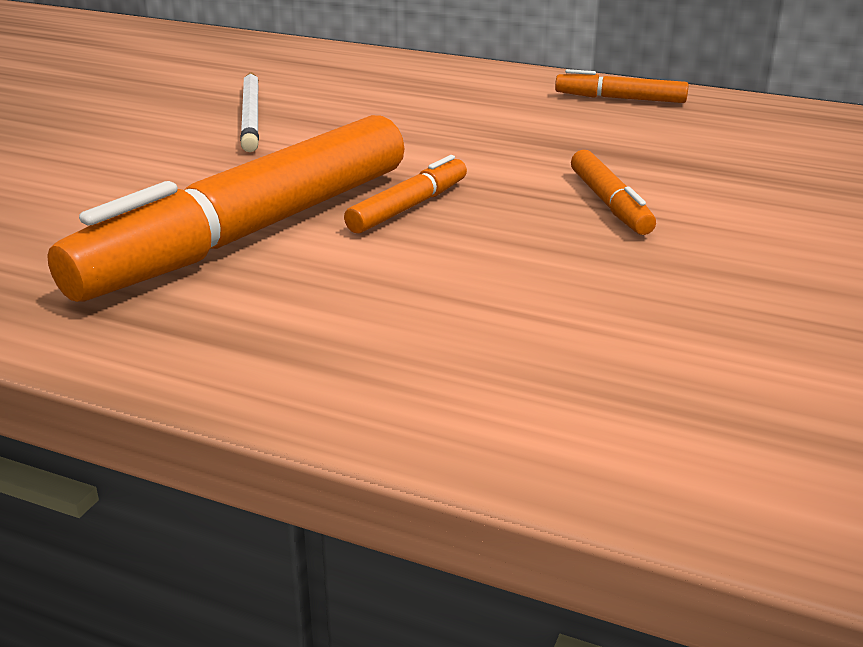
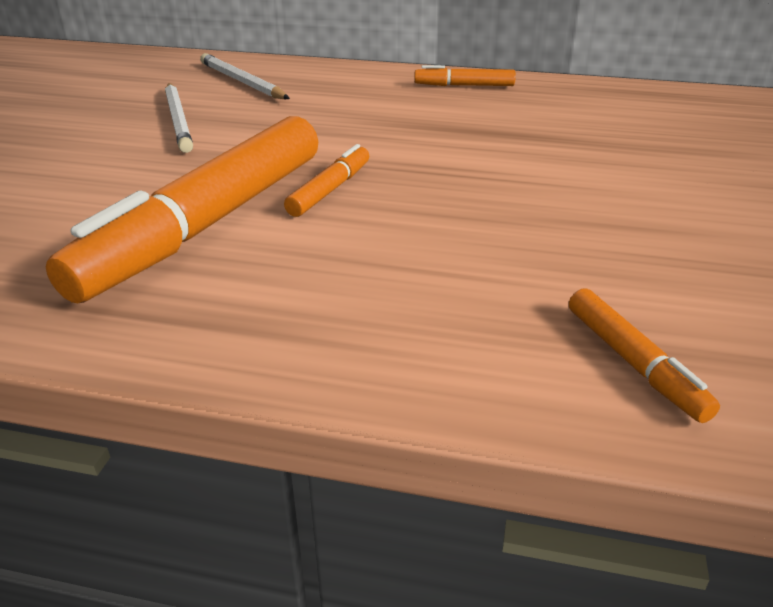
camera: 10 degrees left, 5 degrees up
orange marker [571,150,656,235] -> orange marker moved to [569,288,720,423]
none -> white pencil [200,53,290,99]

